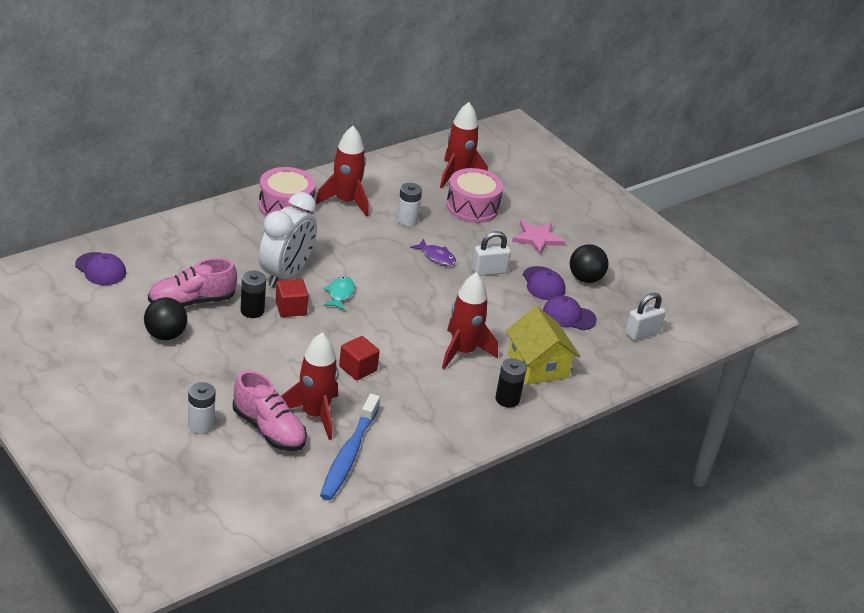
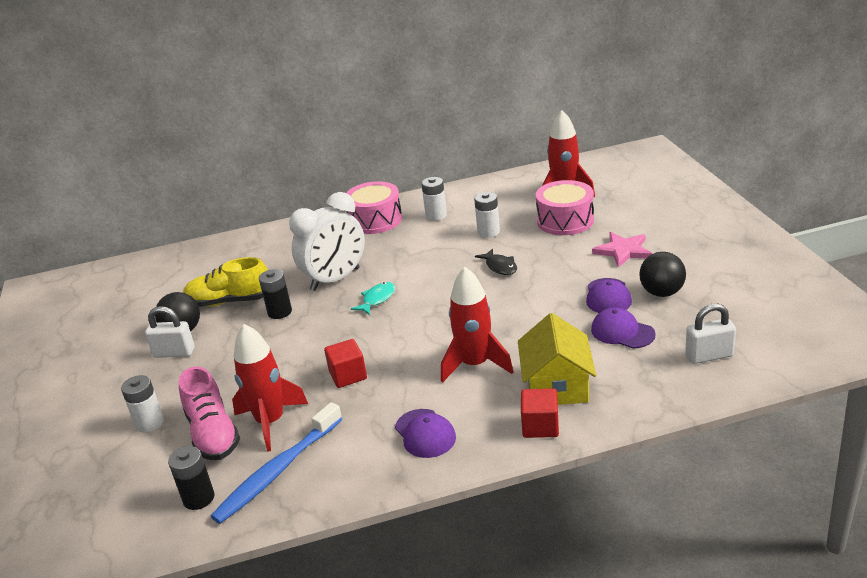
camera: 30 degrees right, 5 degrees down
purple cap [75,252,126,285] -> purple cap moved to [395,409,456,458]
pink shoe [148,258,237,307] -> yellow shoe [183,257,268,307]
red cube [275,279,308,317] -> red cube moved to [521,388,559,438]
red rocket [315,126,369,217] -> white battery [421,177,447,221]
purple fish [410,239,456,266] -> black fish [475,249,517,275]
white padlock [472,231,511,276] -> white padlock moved to [145,306,195,358]
black battery [495,358,526,408] -> black battery moved to [168,446,214,510]

